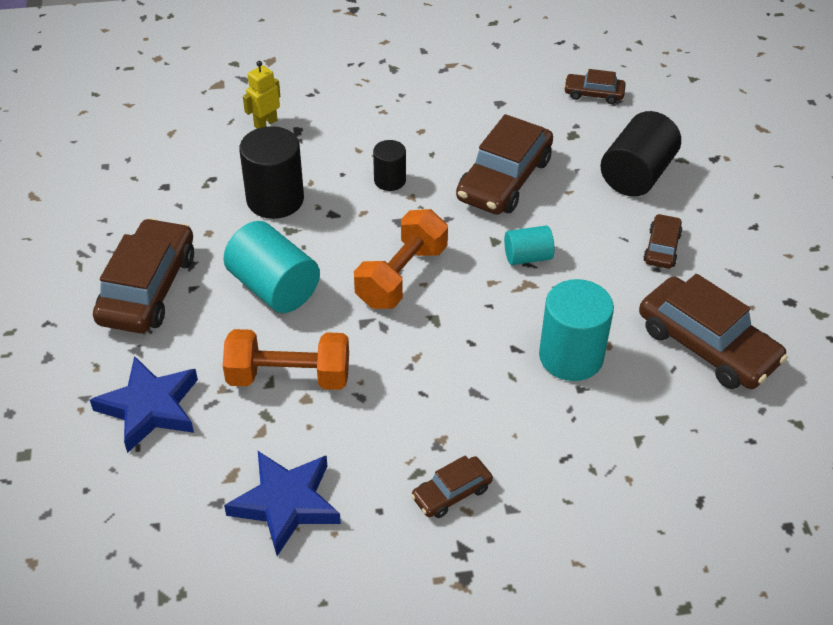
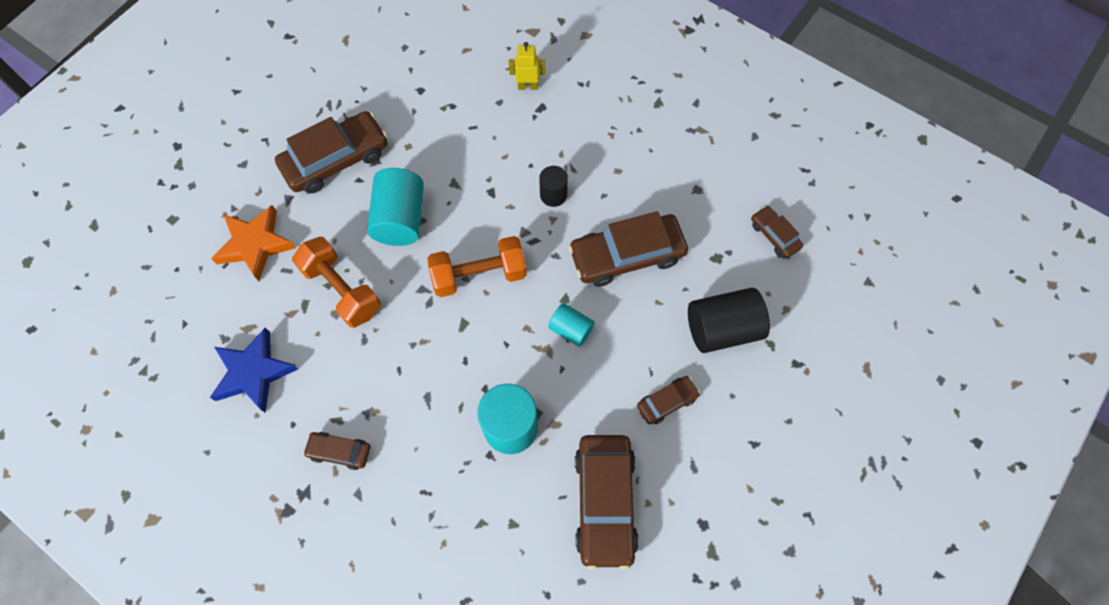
camera: 45 degrees right, 20 degrees up
blue star [90,356,198,453] -> orange star [211,205,296,281]
black cylinder [239,126,304,219] -> none

